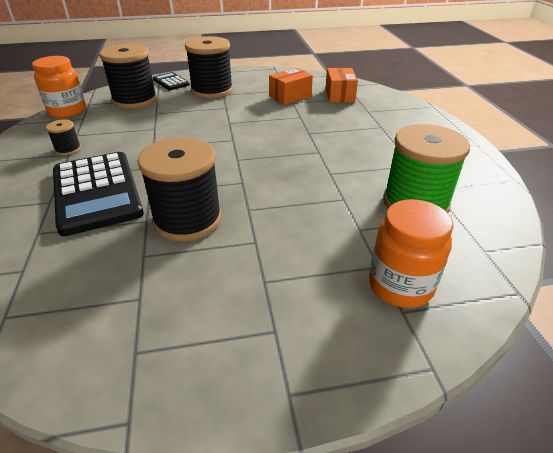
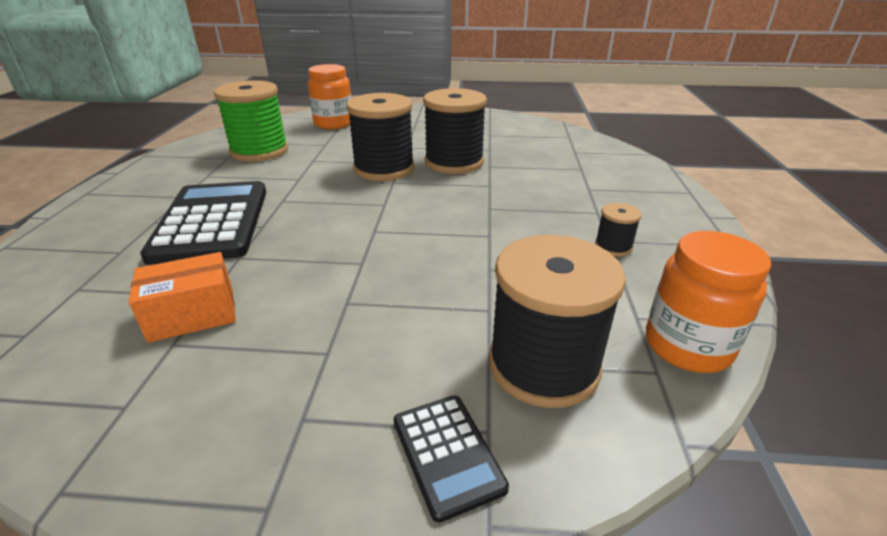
camera: 165 degrees left, 5 degrees down
black calculator [53,152,144,236] -> black calculator moved to [140,181,266,265]
black spool [185,36,233,99] -> black spool moved to [346,93,415,181]
orange box [325,68,358,103] -> none

